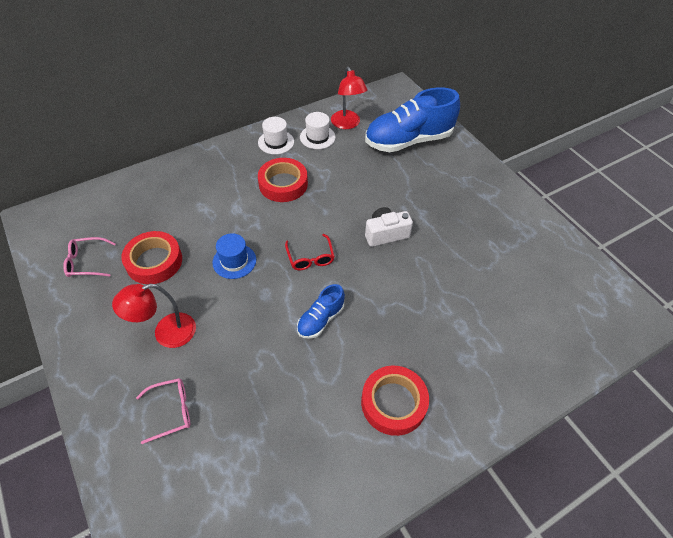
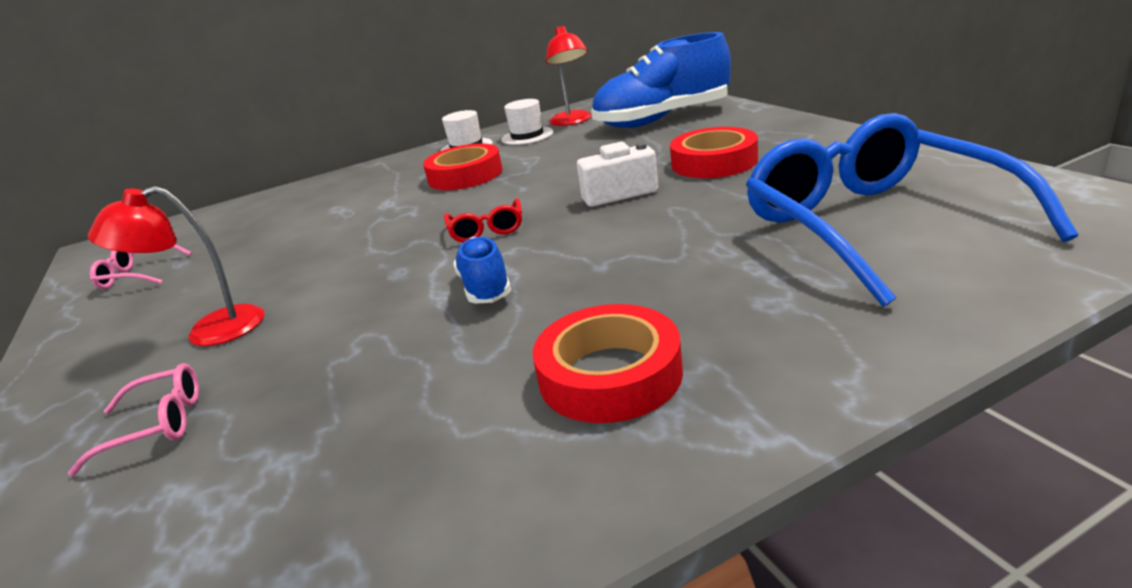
camera: 10 degrees right, 25 degrees down
red tape [121,231,182,284] -> red tape moved to [670,127,758,178]
blue hat [212,233,256,279] -> none
blue shoe [297,284,345,339] -> blue shoe turned 120 degrees clockwise [453,237,511,304]
none -> blue glasses [746,113,1078,307]

